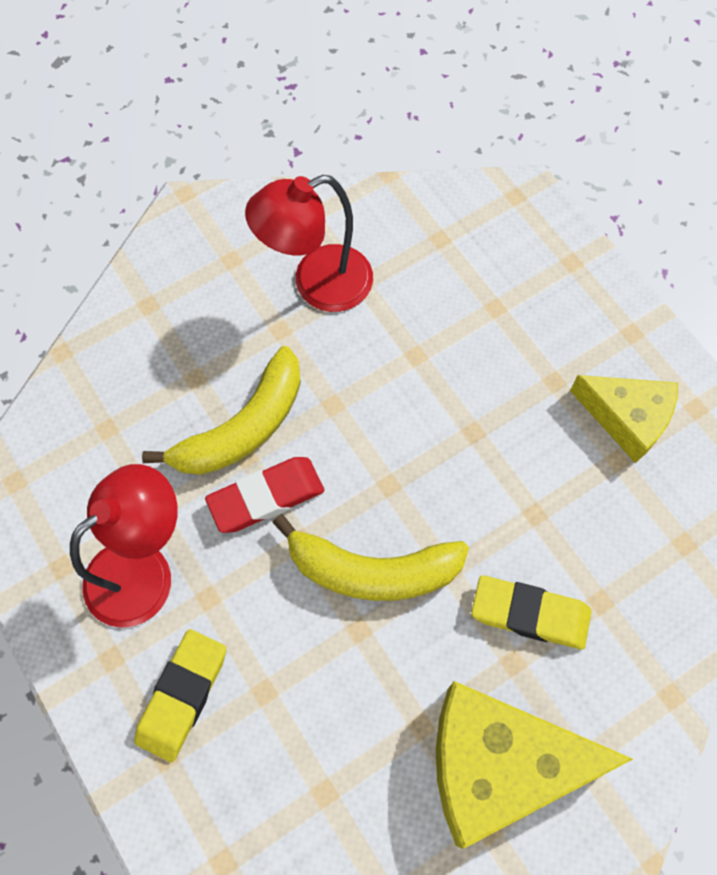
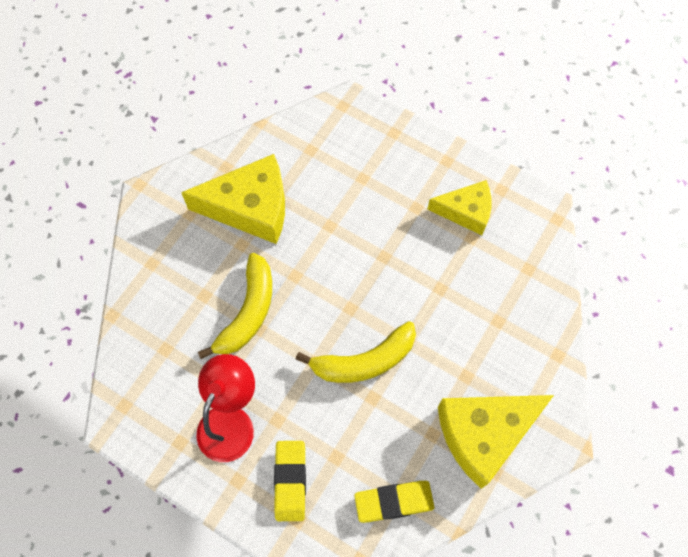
camera: 25 degrees left, 0 degrees up
red eraser [205,457,324,533] -> none
red lamp [245,175,373,312] -> yellow cheese [181,154,285,244]
yellow eraser [471,575,591,649] -> yellow eraser moved to [354,481,434,523]

